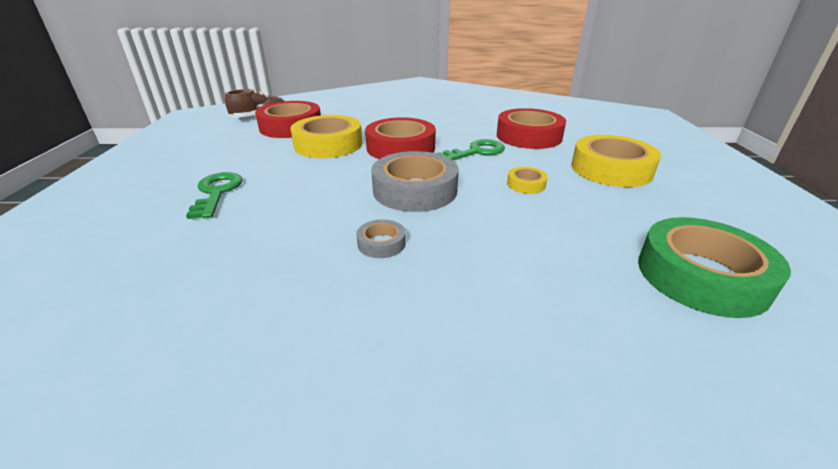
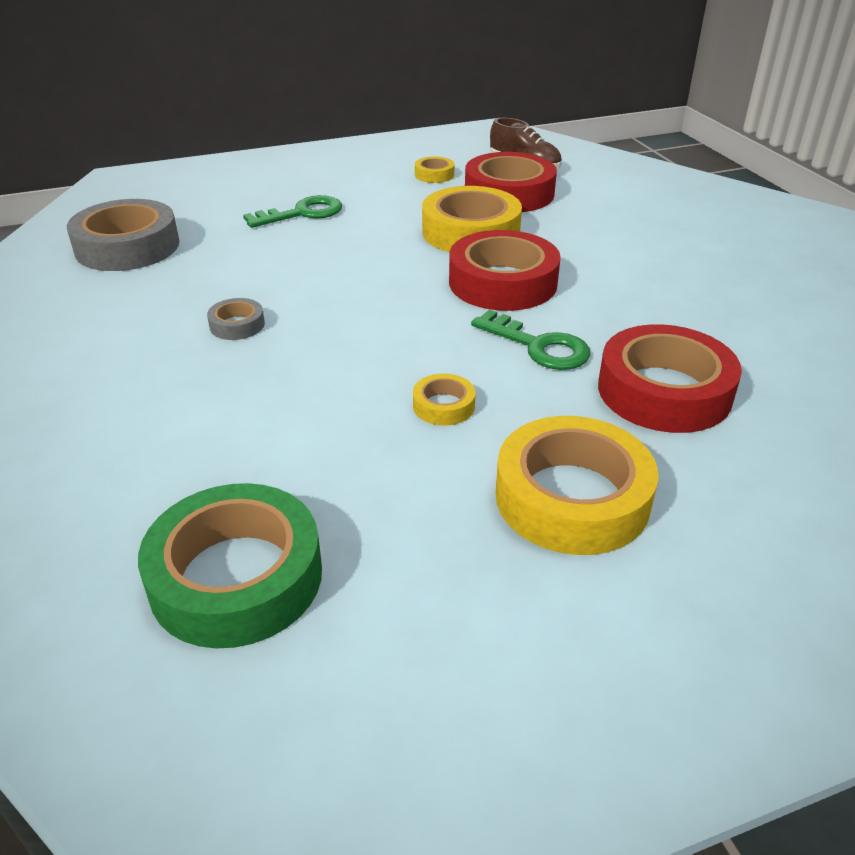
camera: 70 degrees right, 5 degrees up
grey tape [371,151,459,212] -> grey tape moved to [67,199,179,271]
none -> yellow tape [415,156,455,183]

